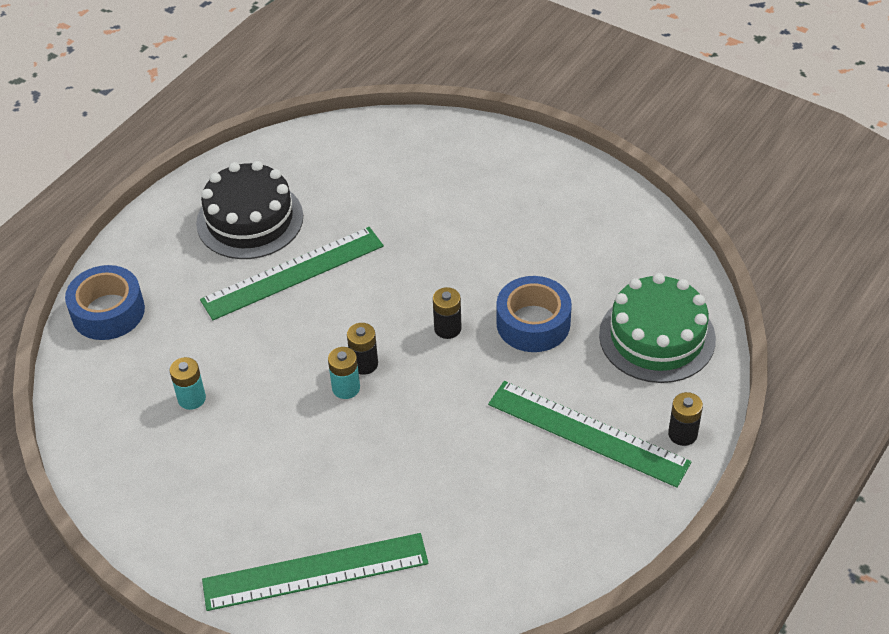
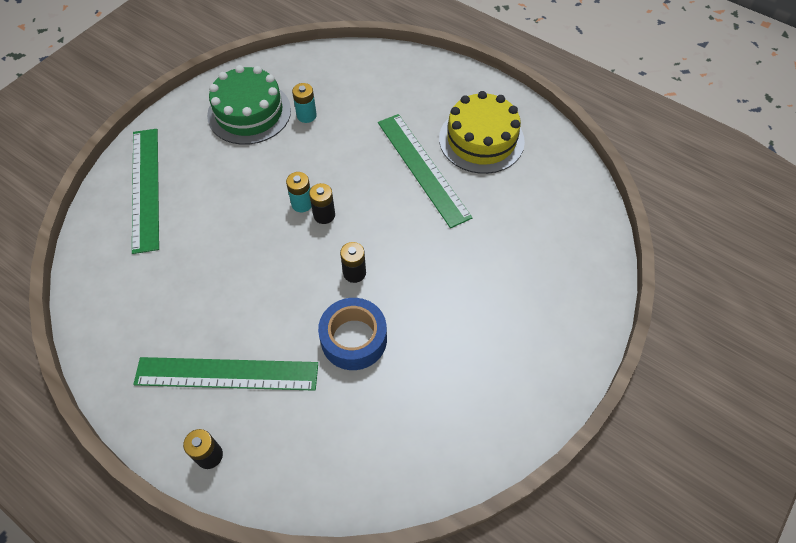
camera: 90 degrees right, 10 degrees up
blue tape [65,265,145,340] -> none
black cake [196,161,303,259] -> yellow cake [439,91,525,174]
green ruler [488,381,692,488] -> green ruler turned 60 degrees clockwise [133,357,318,391]
green cake [599,273,716,383] -> green cake moved to [207,65,291,145]

